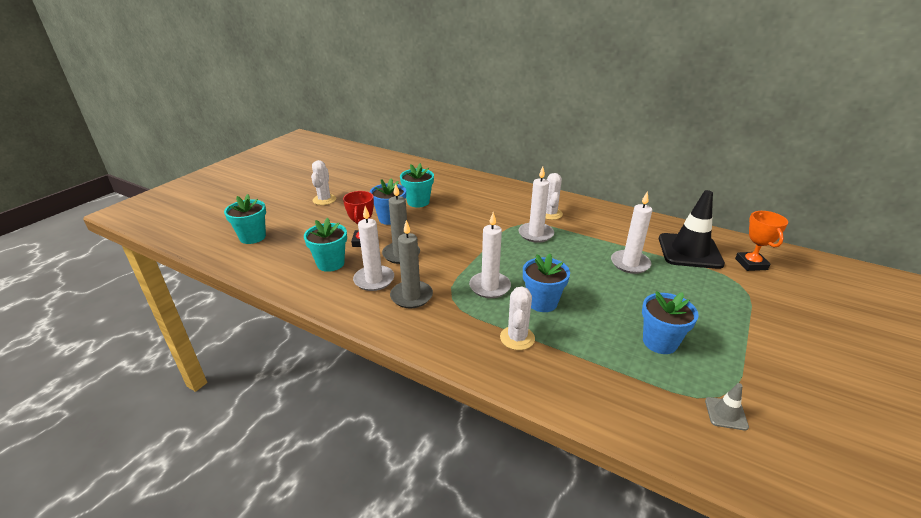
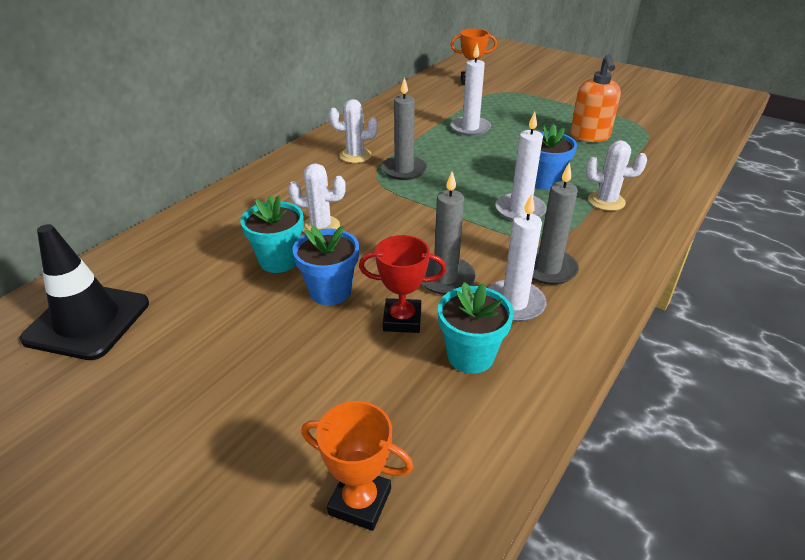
camera: 85 degrees left, 5 degrees up
turquoise flower pot [224,194,266,244] -> orange trophy [301,401,413,531]
white cactus [311,160,336,205] -> white cactus moved to [288,163,346,233]
white candle [519,167,554,243] -> grey candle [381,77,427,180]
blue flower pot [642,291,699,354] -> orange soap dispenser [570,54,621,142]
black traffic cone [659,190,725,269] -> black traffic cone moved to [20,224,149,360]
grey traffic cone [705,383,749,430] -> none

